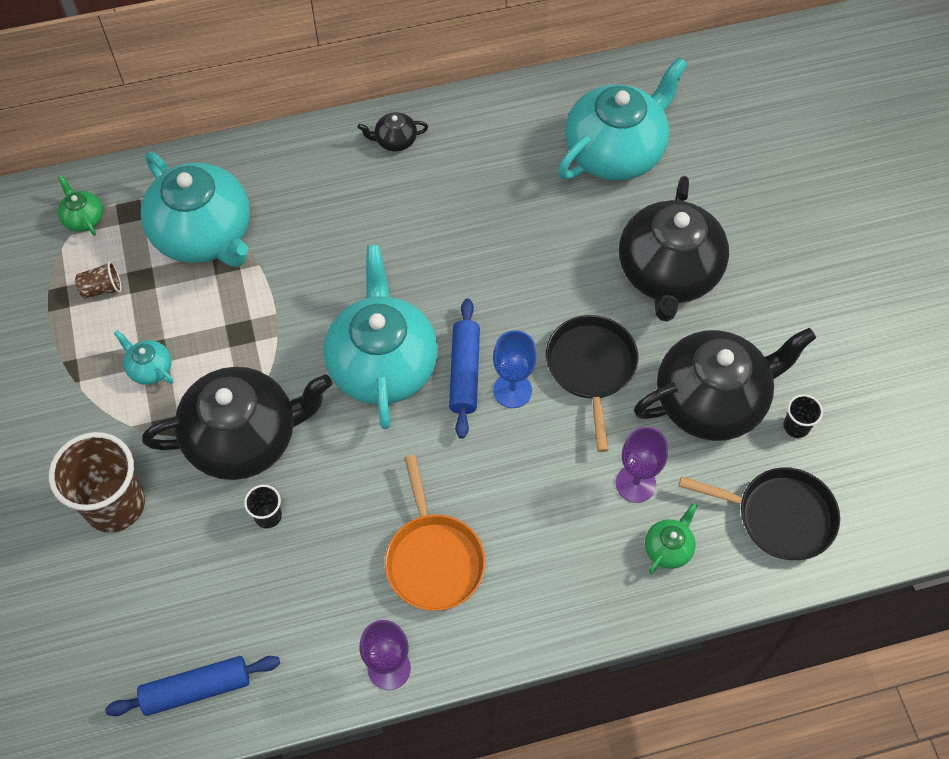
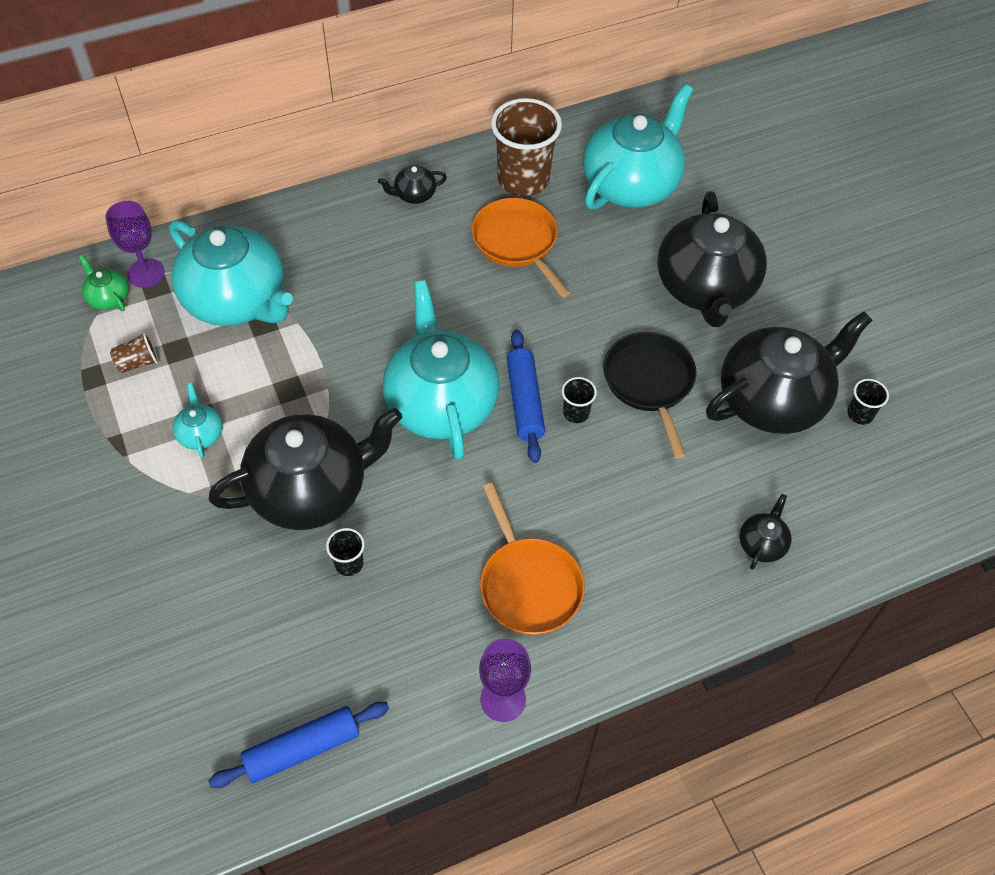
camera: 10 degrees left, 5 degrees down
brown cup [49,432,145,533] -> brown cup moved to [491,98,562,196]
turquoise teapot [114,330,173,385] -> turquoise teapot turned 45 degrees clockwise [173,383,223,458]
blue goblet [493,330,537,408] -> black cup [562,377,597,423]
purple goblet [616,427,668,503] -> purple goblet moved to [105,201,165,288]
green teapot [645,503,697,574] -> black teapot [739,494,791,570]
black pan [679,467,840,560] -> none
none -> orange pan [472,198,570,297]

